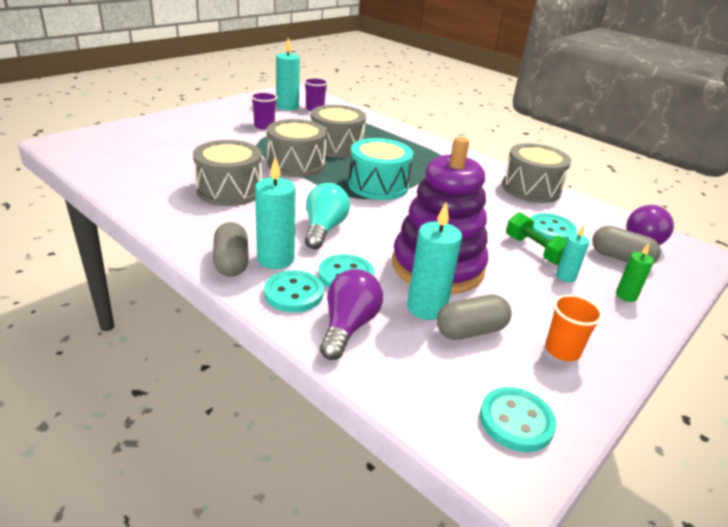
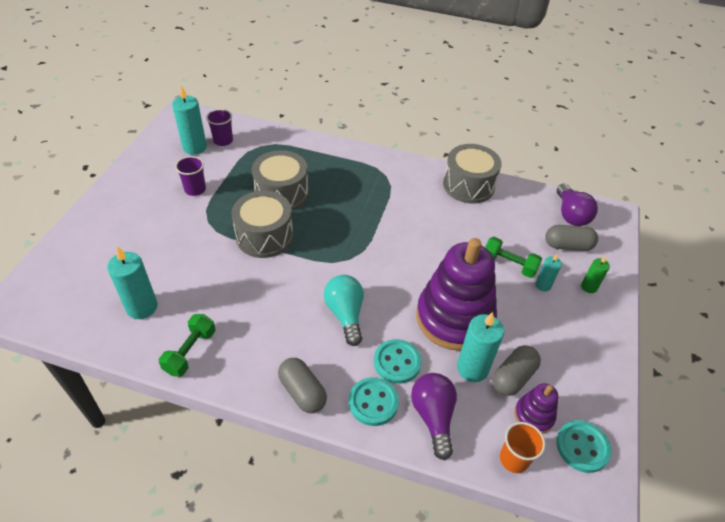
camera: 25 degrees left, 15 degrees up
grey drum [193,140,262,206] -> none
turquoise candle [255,157,296,269] -> turquoise candle moved to [107,246,158,319]
turquoise drum [348,138,413,200] -> none
turquoise button [531,213,577,240] -> none
orange cup [545,294,603,361] -> orange cup moved to [500,422,546,473]
none -> green dumbbell [159,314,215,377]
none -> purple stacking toy [514,383,558,434]

